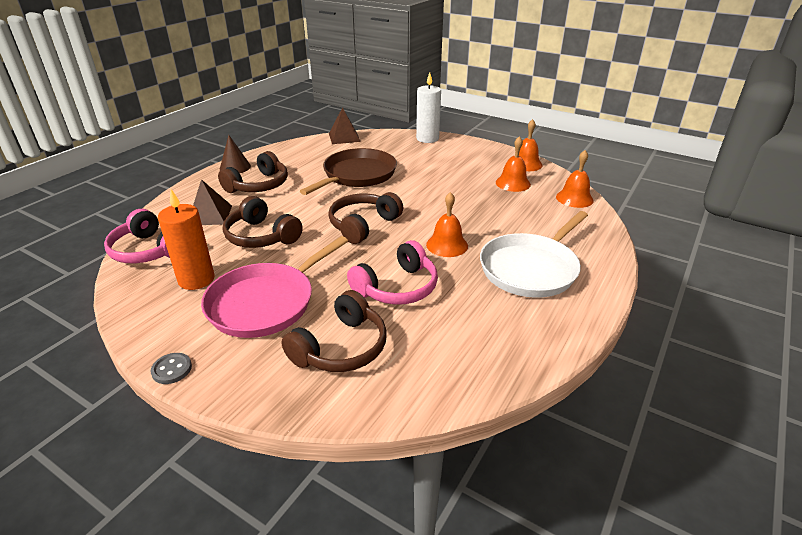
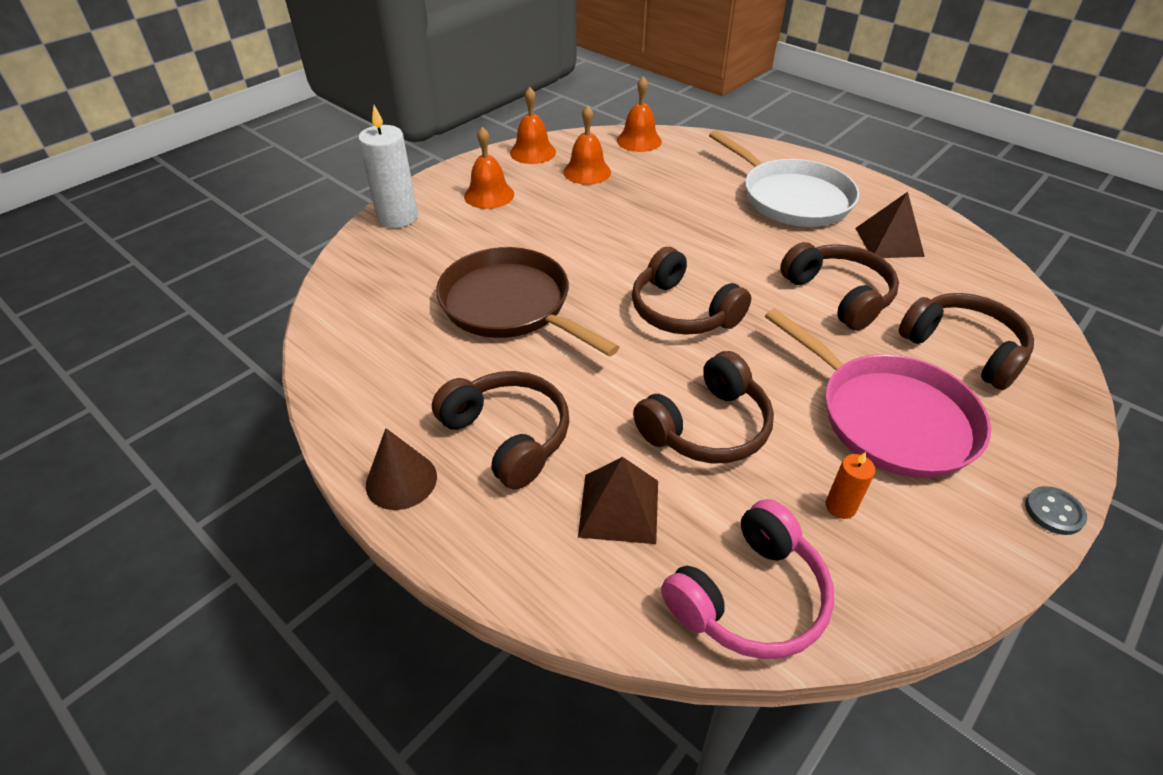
camera: 80 degrees left, 10 degrees up
orange candle [158,189,215,290] -> orange candle [826,452,875,519], size x0.50
brown pyramid [329,107,361,144] -> brown pyramid moved to [855,192,925,258]
pink headphones [347,240,438,305] -> brown headphones [780,242,899,331]
orange bell [426,192,468,257] -> orange bell moved to [464,127,514,209]

